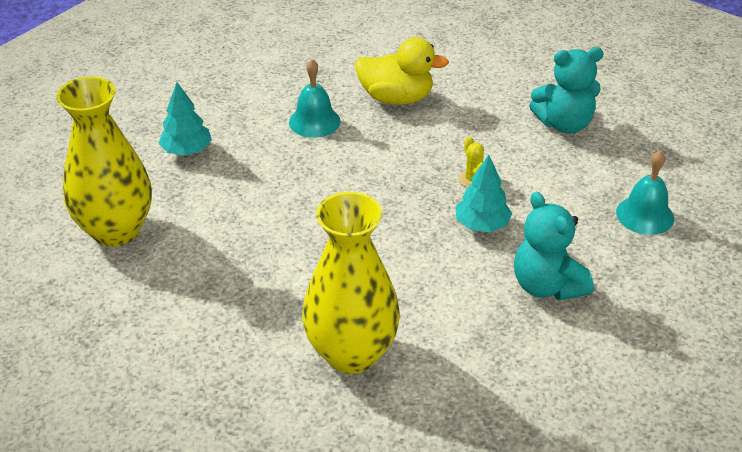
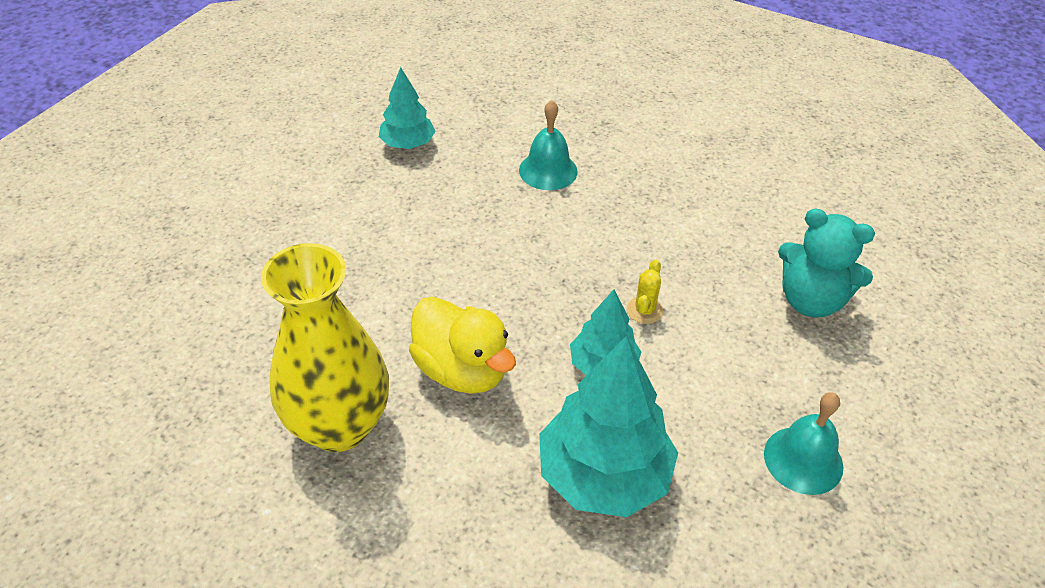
camera: 35 degrees right, 5 degrees up
yellow vase [56,77,152,247] -> none
yellow duck [355,37,449,105] -> yellow duck moved to [409,297,516,394]
turquoise teddy bear [514,192,594,301] -> turquoise tree [539,336,678,517]

